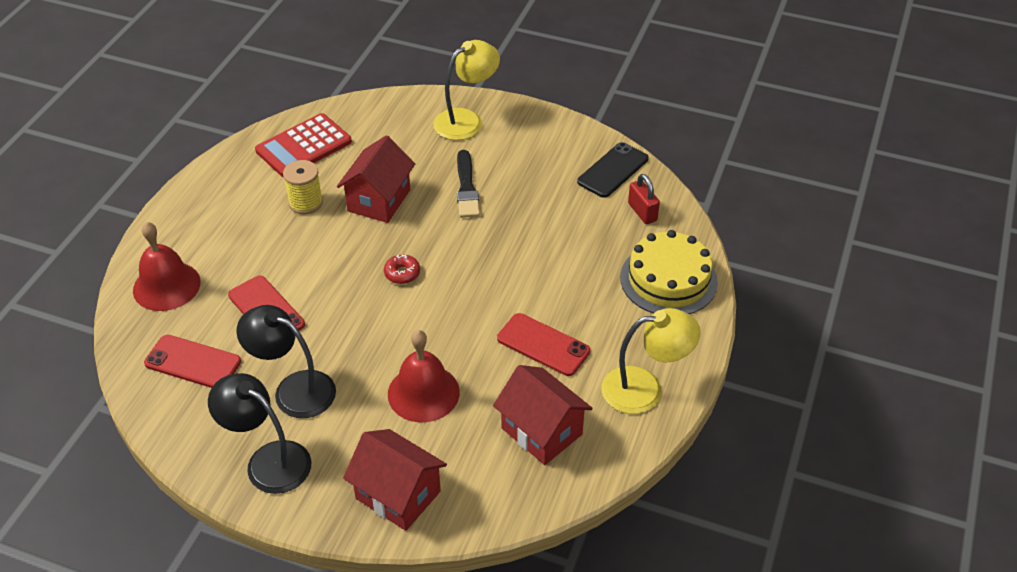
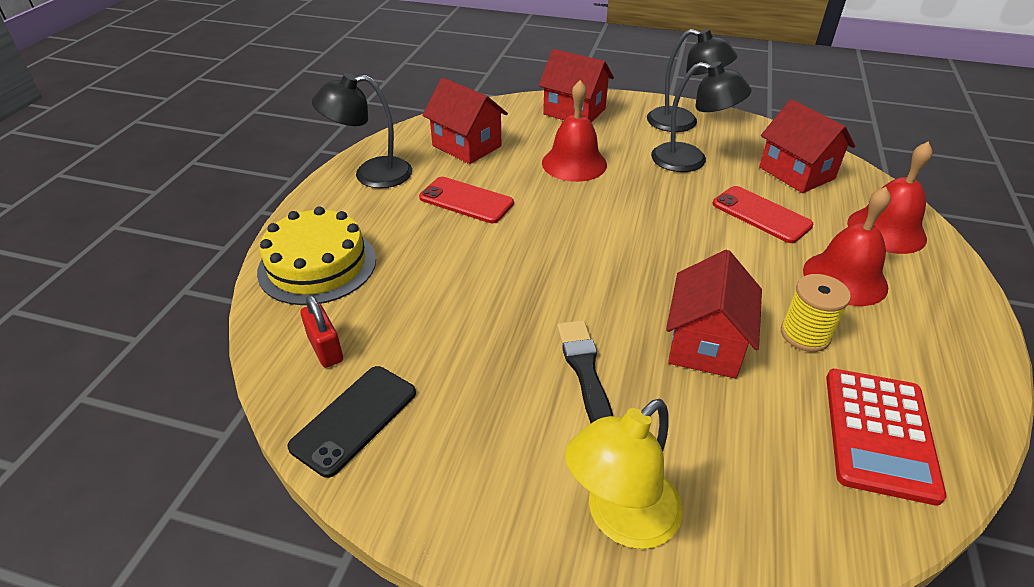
camera: 175 degrees right, 5 degrees down
red phone [144,335,241,388] -> red house [759,99,855,193]
red calculator [255,113,352,177] -> red calculator turned 150 degrees clockwise [826,369,946,506]
red donut [384,254,420,284] -> none
yellow lamp [601,308,701,414] -> black lamp [312,73,412,188]
none -> red bell [803,187,891,306]

